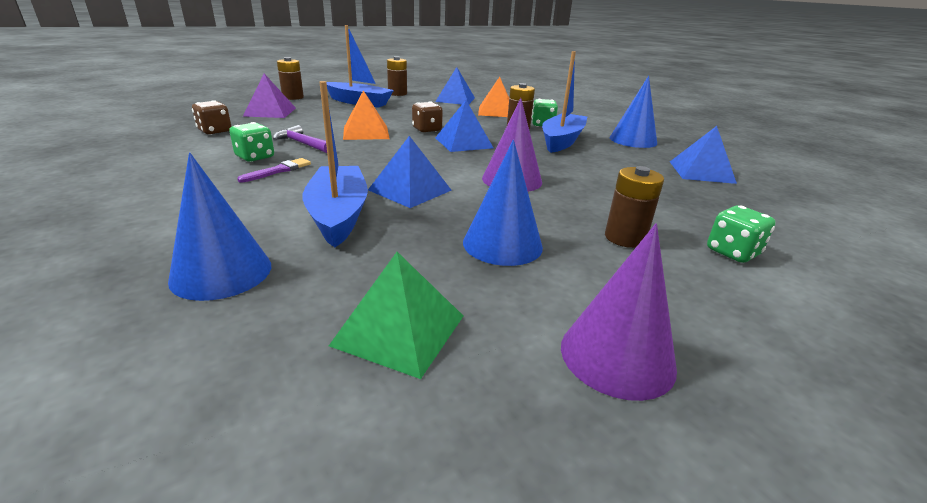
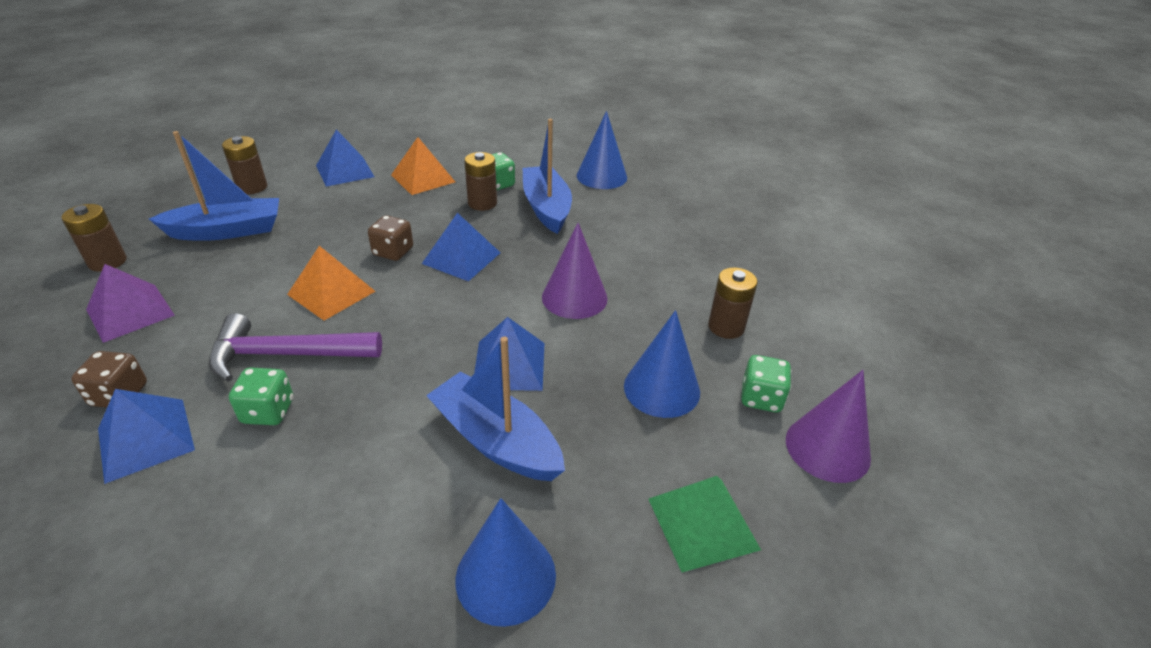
camera: 40 degrees left, 10 degrees up
purple brush [237,158,311,183] -> none
purple hammer [273,125,327,153] -> purple hammer [209,313,382,382], size x1.61
blue pyramid [670,126,737,184] -> blue pyramid moved to [98,389,195,484]
green dice [707,205,776,263] -> green dice moved to [741,355,792,412]

